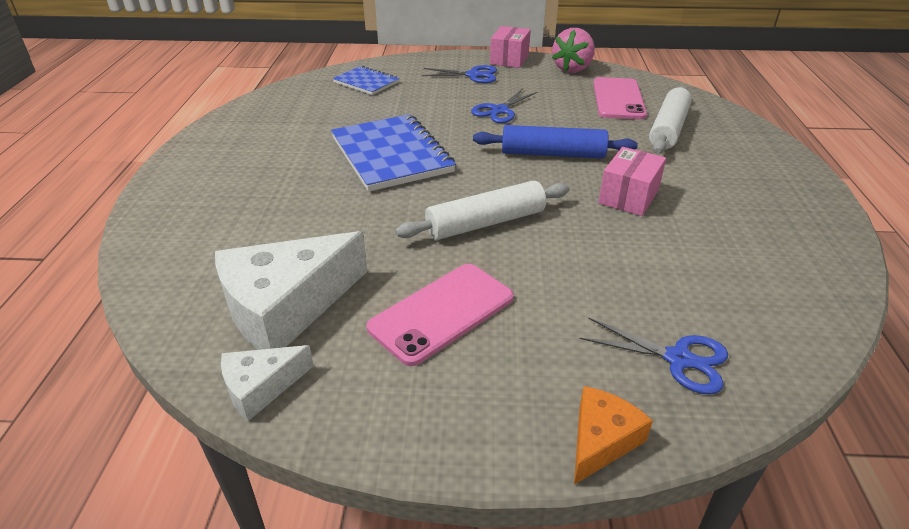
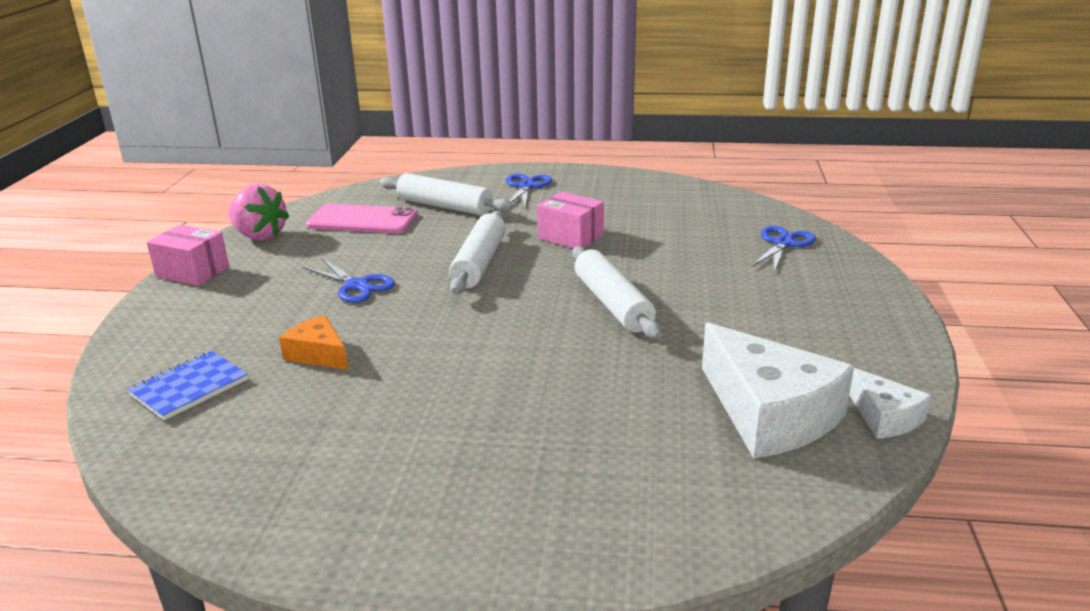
camera: 85 degrees left, 10 degrees down
blue notebook [331,114,456,192] -> none
pink phone [367,264,514,366] -> none
blue scissors [422,65,497,83] -> blue scissors moved to [506,174,552,207]
blue rolling pin [473,125,638,159] -> white rolling pin [449,211,506,294]
orange cheese [574,386,653,485] -> orange cheese moved to [279,315,348,370]

